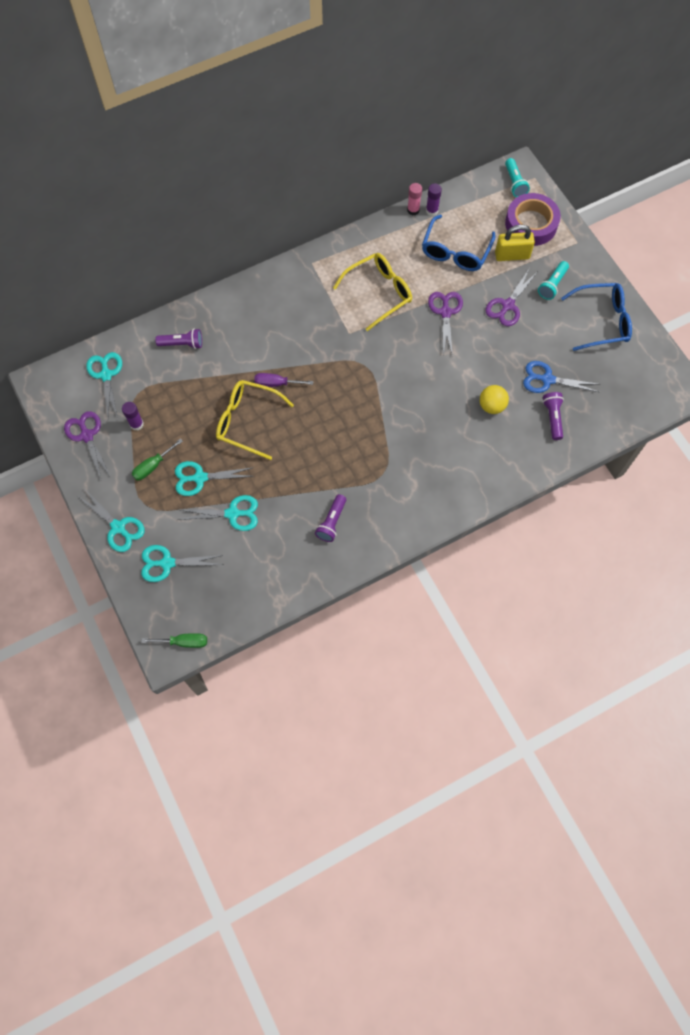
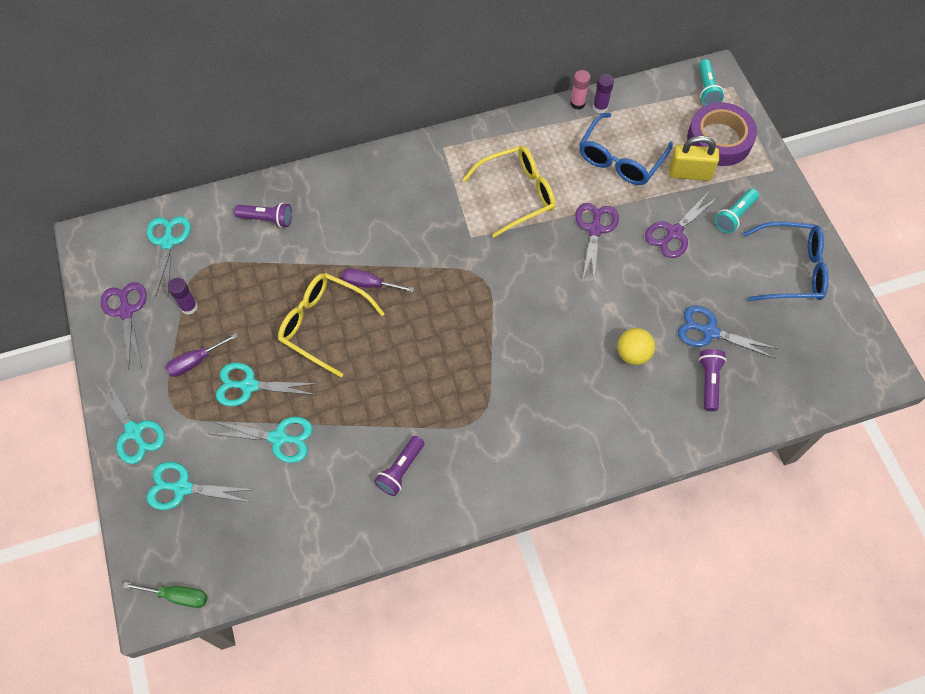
camera: 10 degrees right, 5 degrees down
green screwdriver [132,439,183,480] -> purple screwdriver [165,333,238,377]

